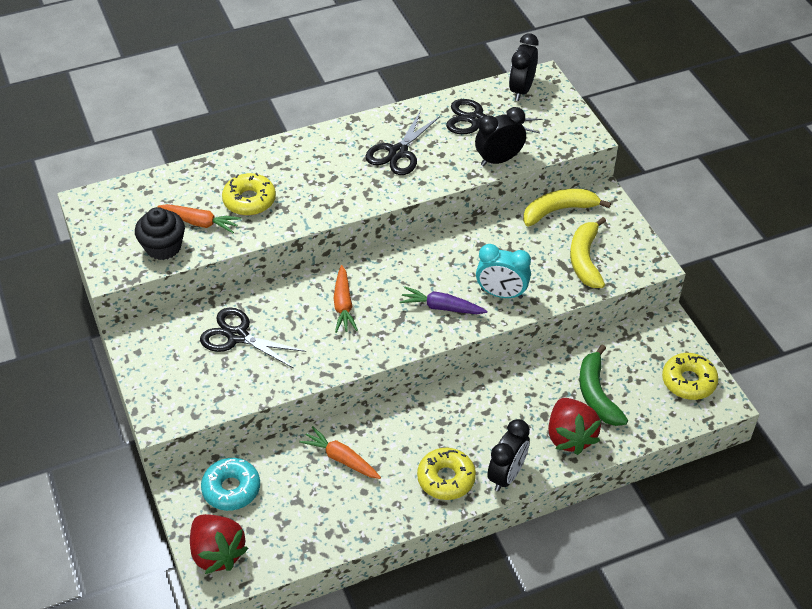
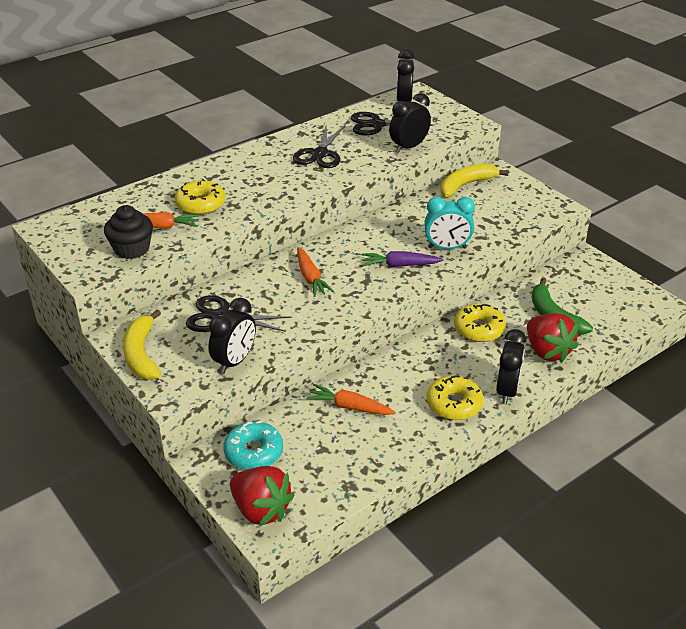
camera: 15 degrees left, 10 degrees down
yellow banana [570,217,606,288] -> yellow banana moved to [123,309,161,380]
yellow donut [662,353,719,400] -> yellow donut moved to [454,303,506,342]
none -> black clock [208,298,256,374]

